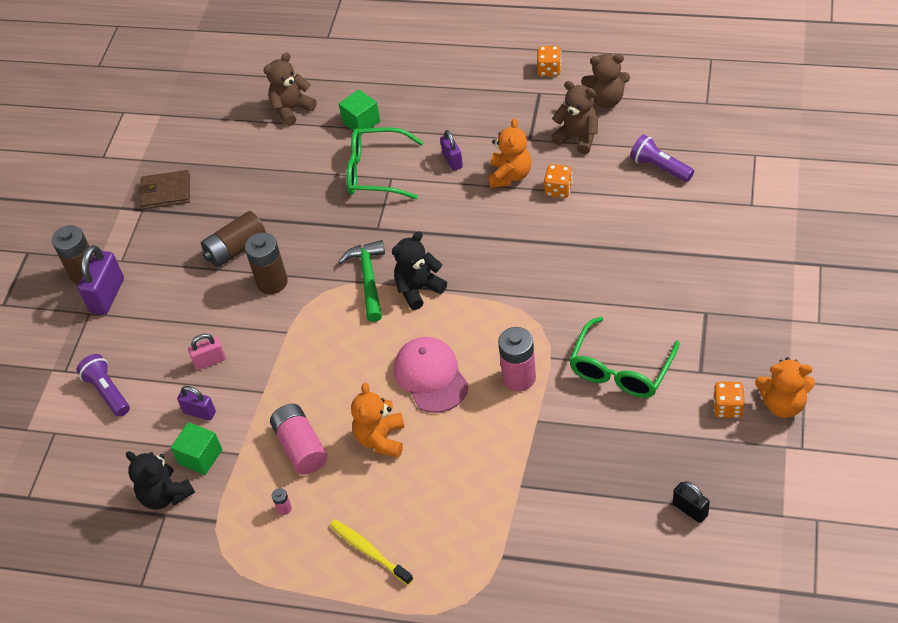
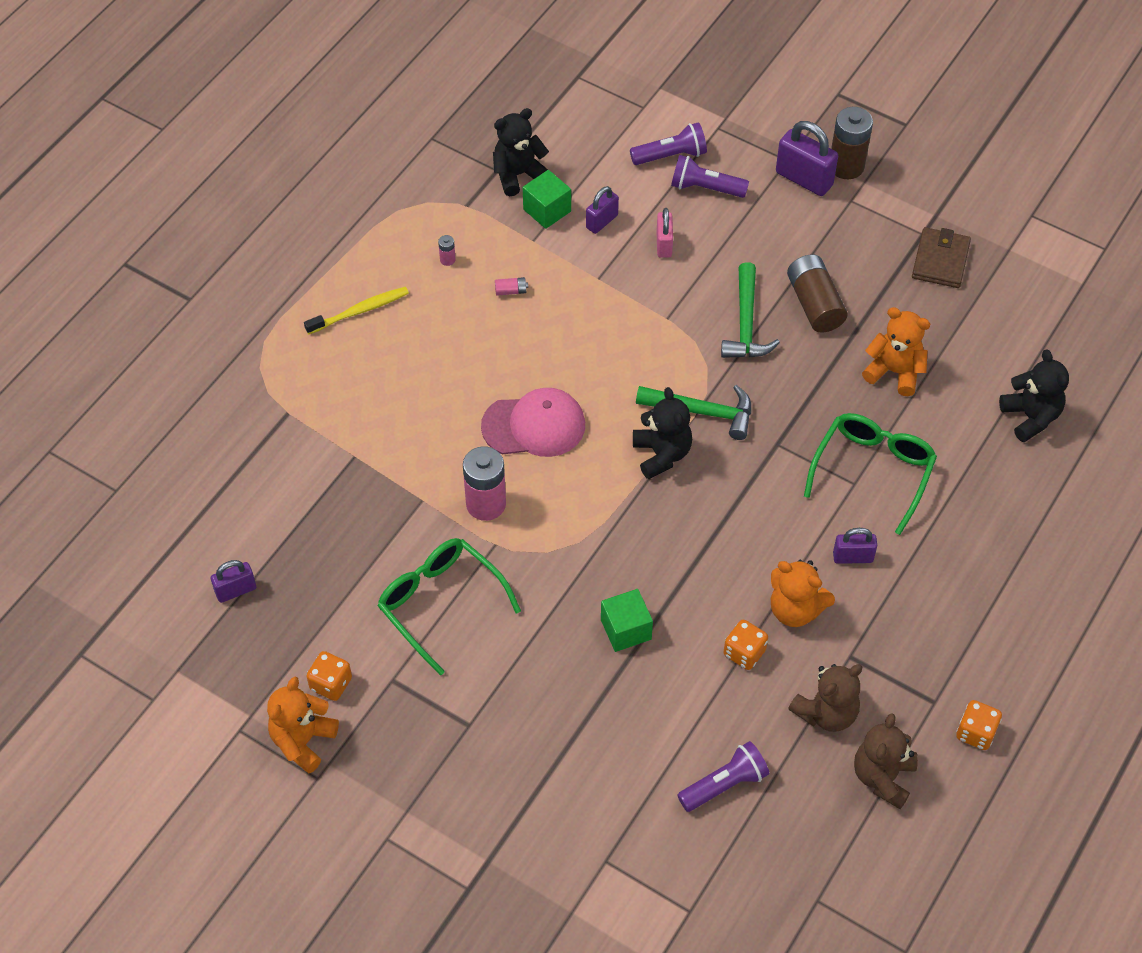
camera: 105 degrees right, 5 degrees up
brown battery [245,232,288,294] -> green hammer [721,262,780,358]
brown teddy bear [263,52,317,126] -> black teddy bear [999,350,1069,442]
pink battery [270,404,327,475] -> pink battery [495,277,528,296], size x0.43
green cube [339,89,380,135] -> green cube moved to [601,589,653,652]
orange teddy bear [351,383,405,458] -> orange teddy bear moved to [862,307,930,396]
black padlock [673,481,710,523] -> purple padlock [211,560,256,603]
none -> purple flashlight [671,155,749,198]

